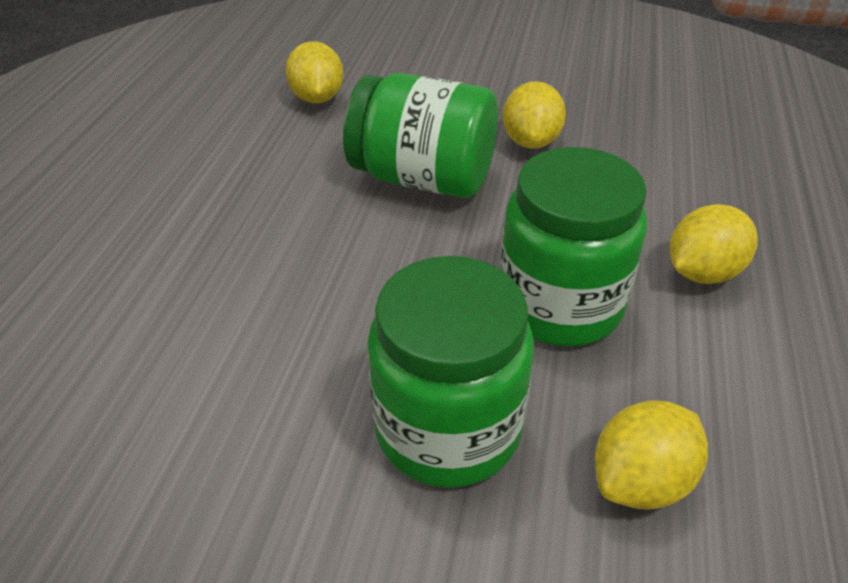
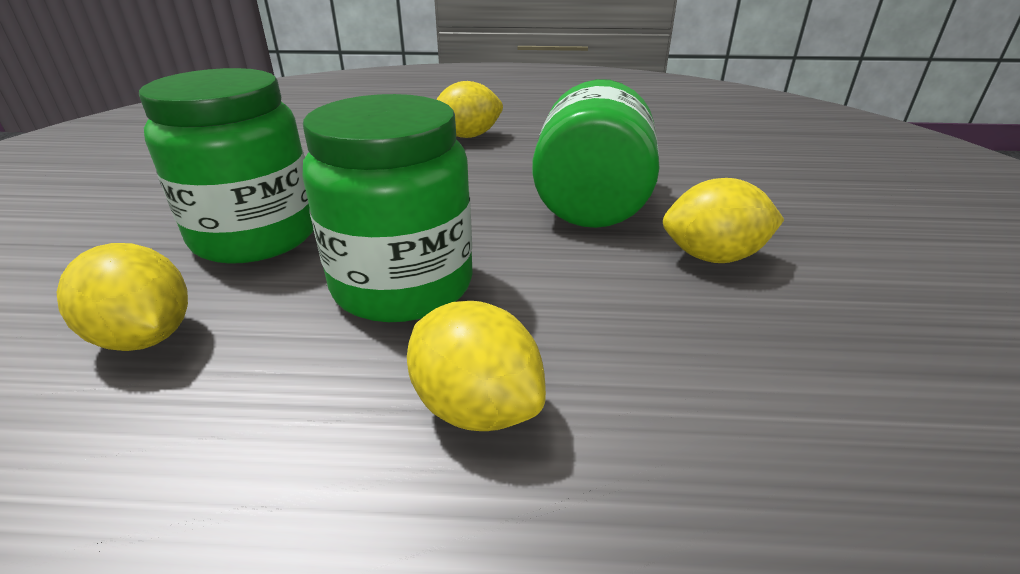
camera: 80 degrees right, 10 degrees down
yellow lemon [285,41,344,103] -> yellow lemon moved to [436,81,503,138]

